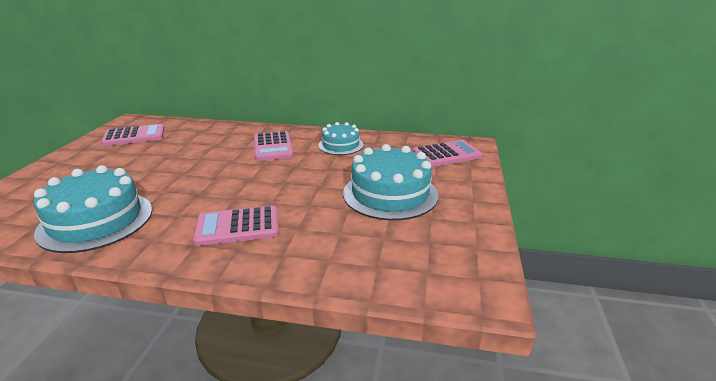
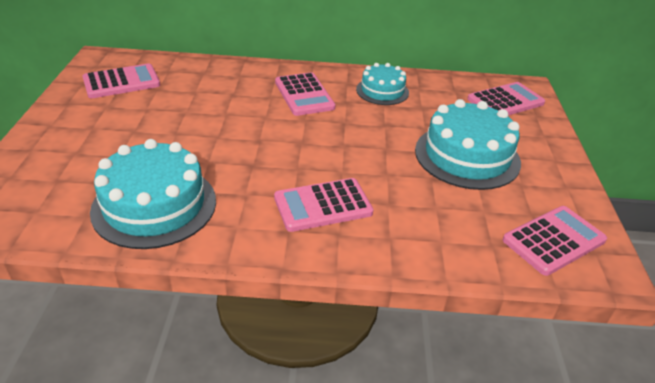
camera: 10 degrees left, 10 degrees up
none -> pink calculator [503,206,607,276]

